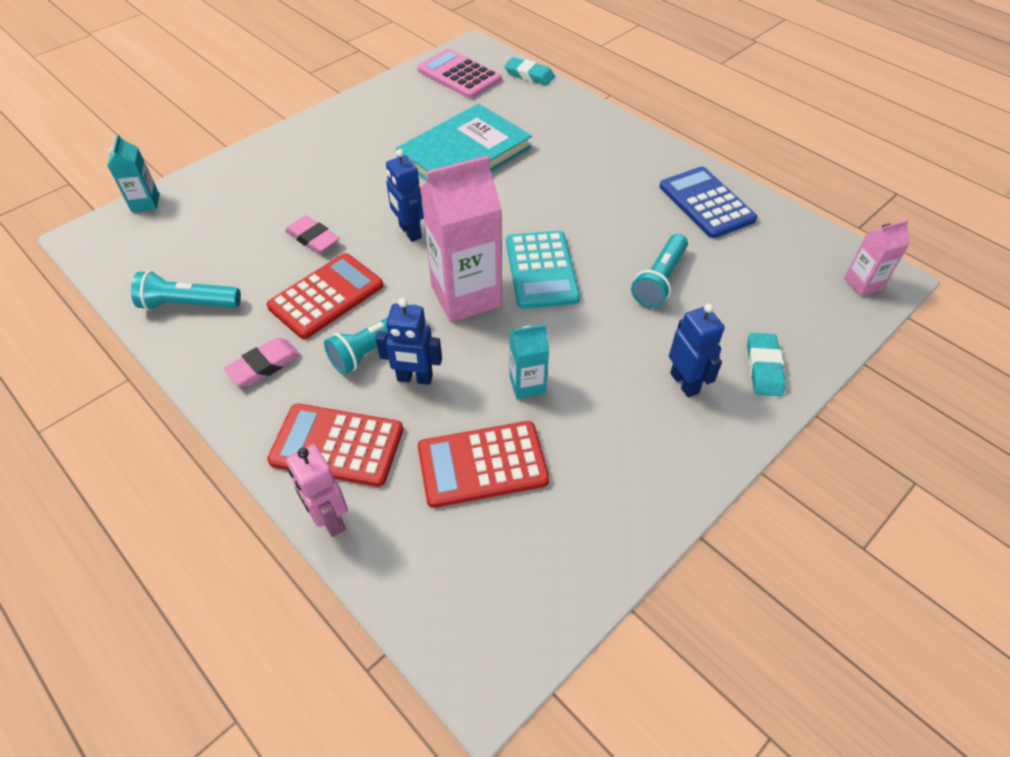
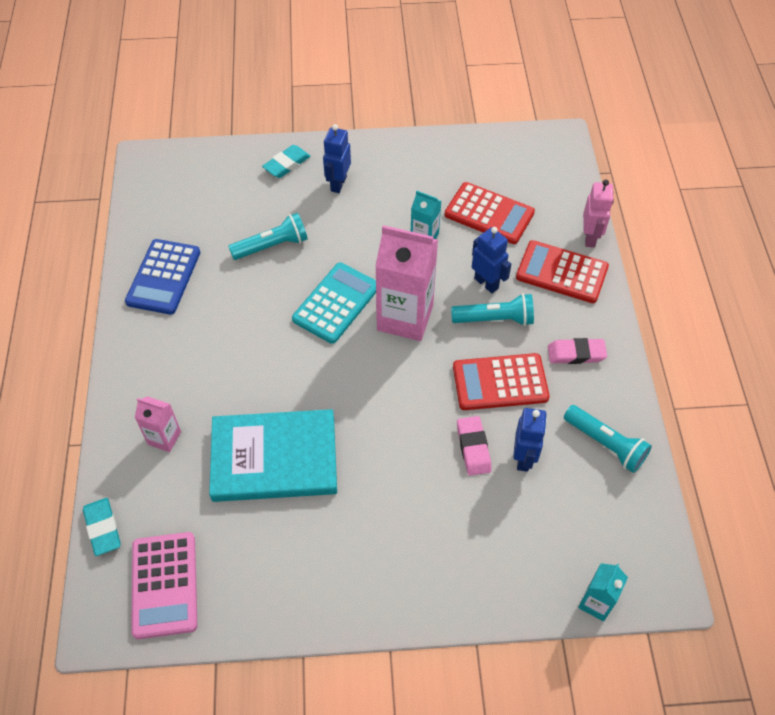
camera: 140 degrees left, 5 degrees up
red calculator [267,403,403,487] -> red calculator turned 150 degrees clockwise [516,240,609,303]
blue robot [386,149,424,242] -> blue robot moved to [513,408,547,472]
pink carton [844,220,910,296] -> pink carton moved to [135,396,181,452]

